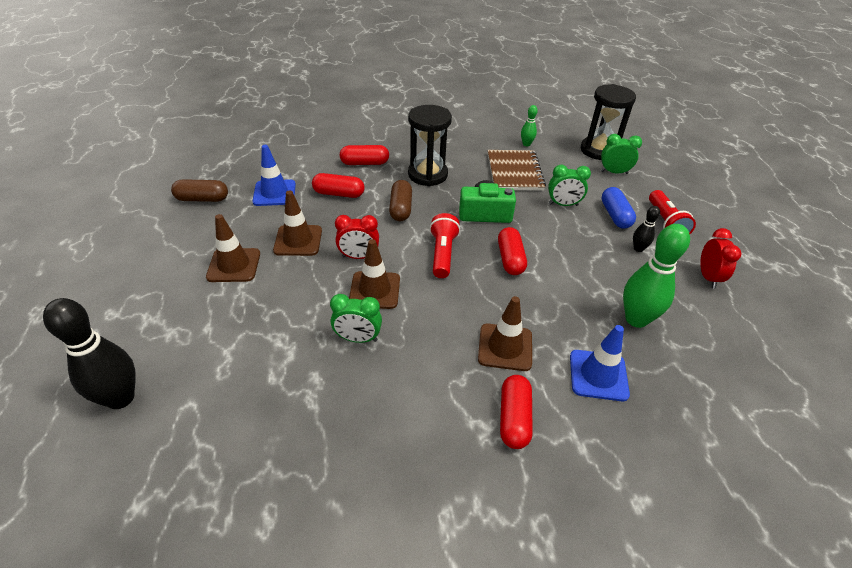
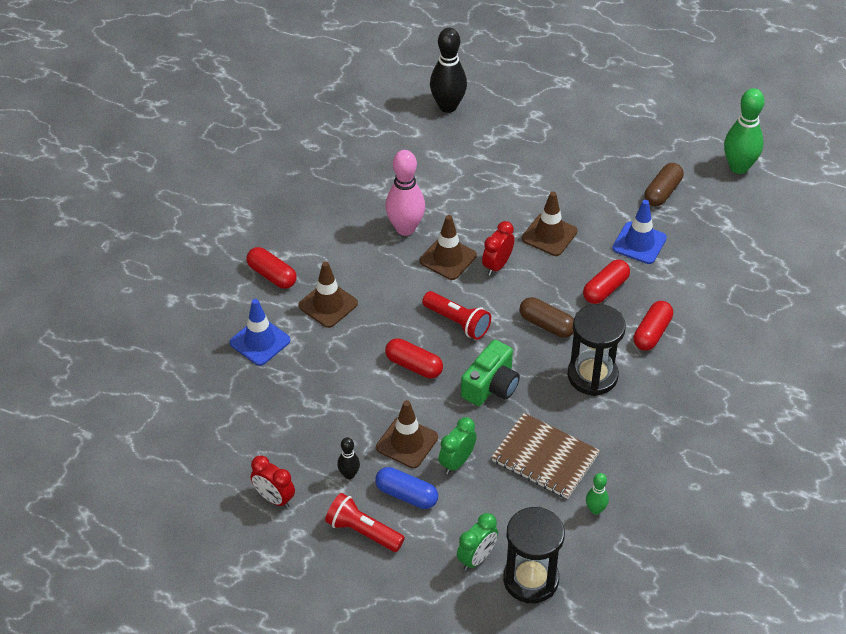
camera: 125 degrees right, 5 degrees up
brown traffic cone [206,214,260,282] -> brown traffic cone moved to [376,400,438,468]
green clock [330,294,382,343] -> pink bowling pin [385,150,425,236]
green bowling pin [623,224,690,328] -> green bowling pin moved to [724,88,765,174]

